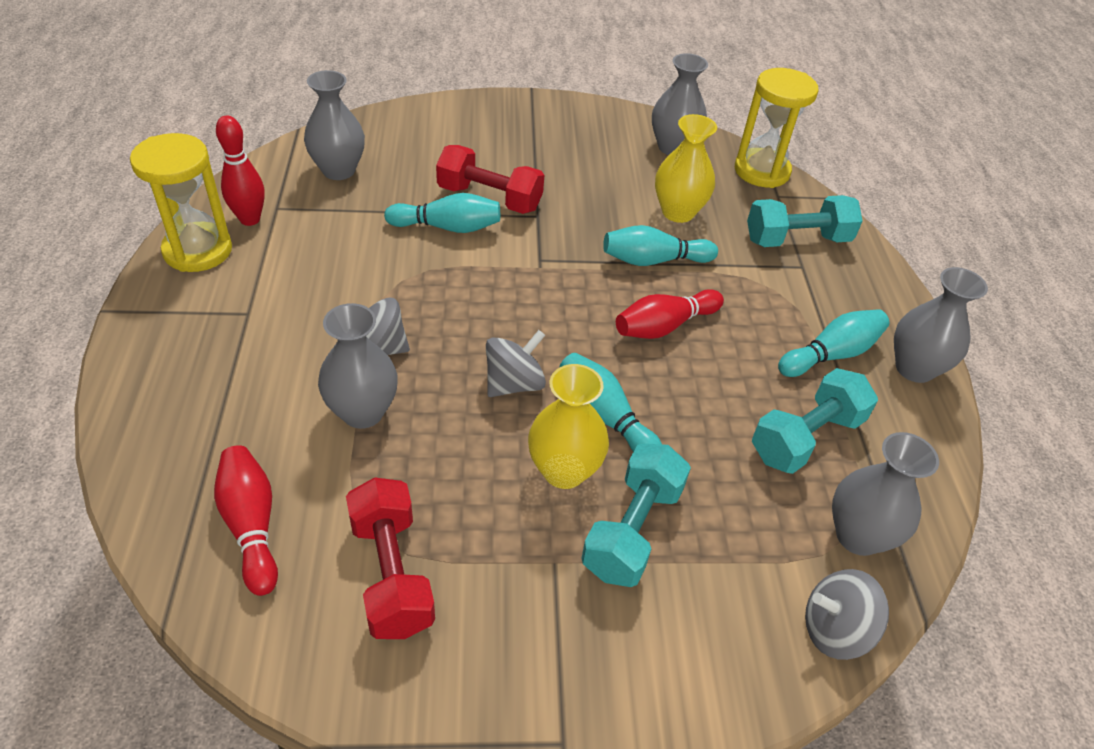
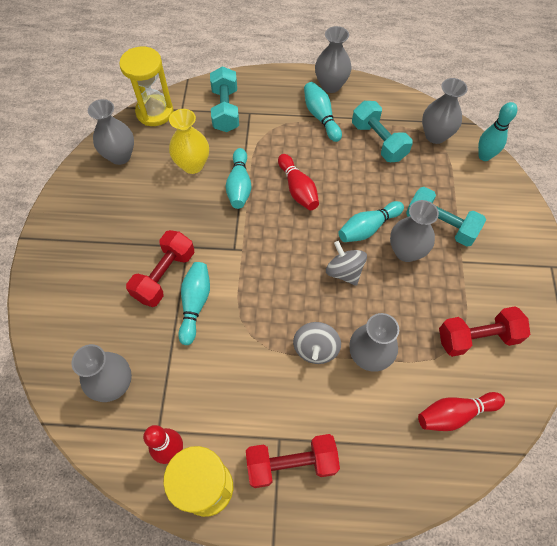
camera: 80 degrees left, 15 degrees up
yellow vase [528,364,609,489] -> grey vase [390,200,439,262]
grey spinning top [805,569,889,660] -> turquoise bowling pin [478,102,517,161]
none -> red dumbbell [246,434,340,488]

